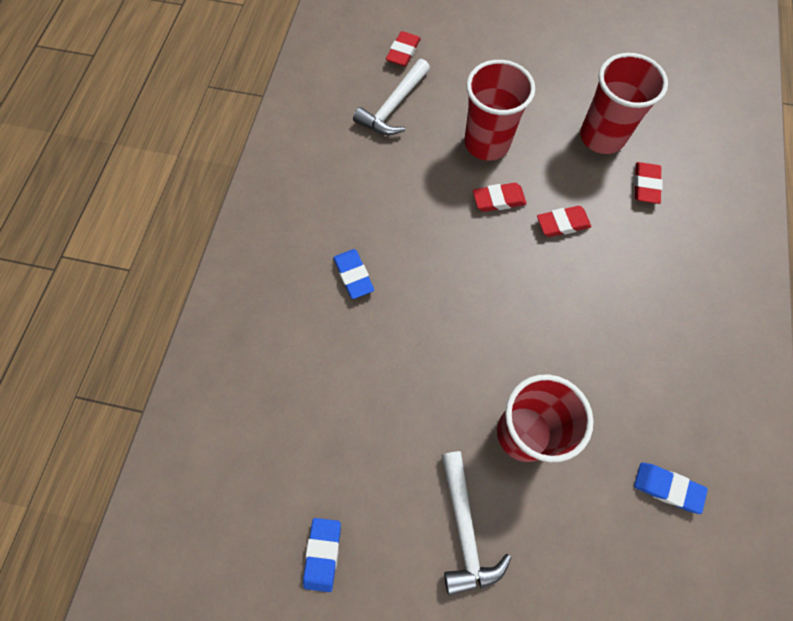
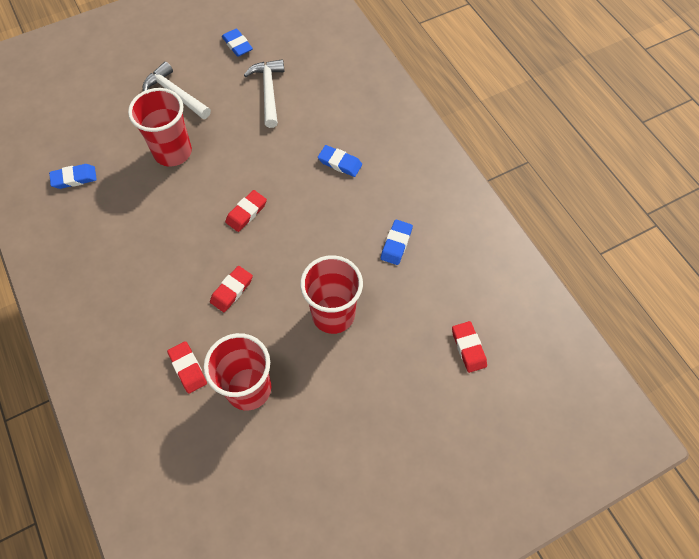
camera: 140 degrees right, 5 degrees down
white hammer [353,59,430,135] -> white hammer moved to [244,59,284,128]
red eraser [473,183,527,212] -> red eraser moved to [225,190,267,232]
none -> blue eraser [381,220,413,265]

